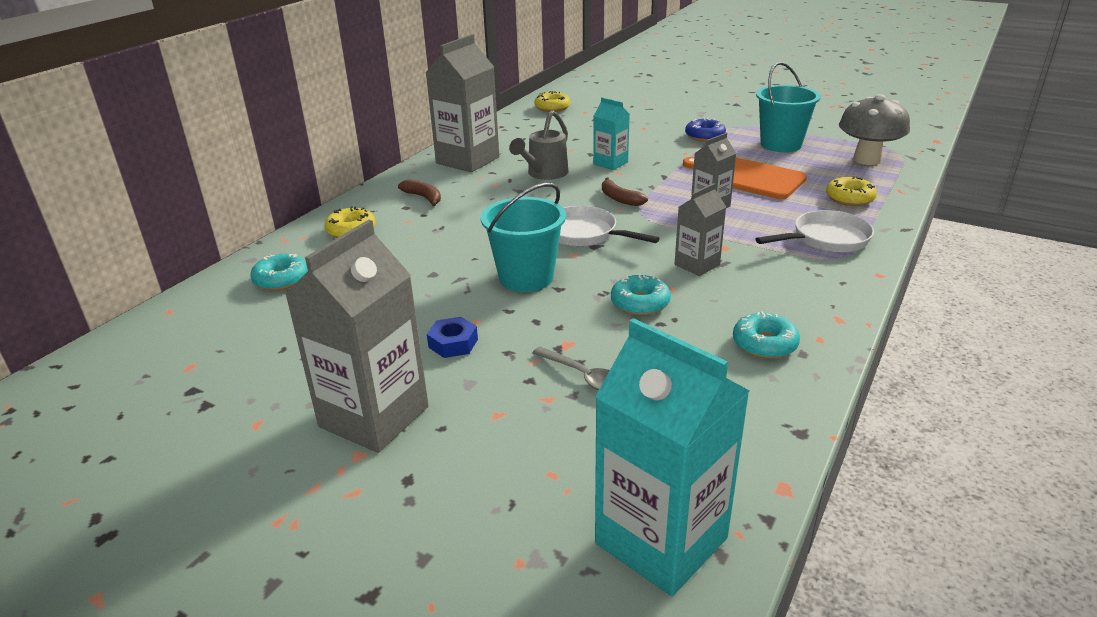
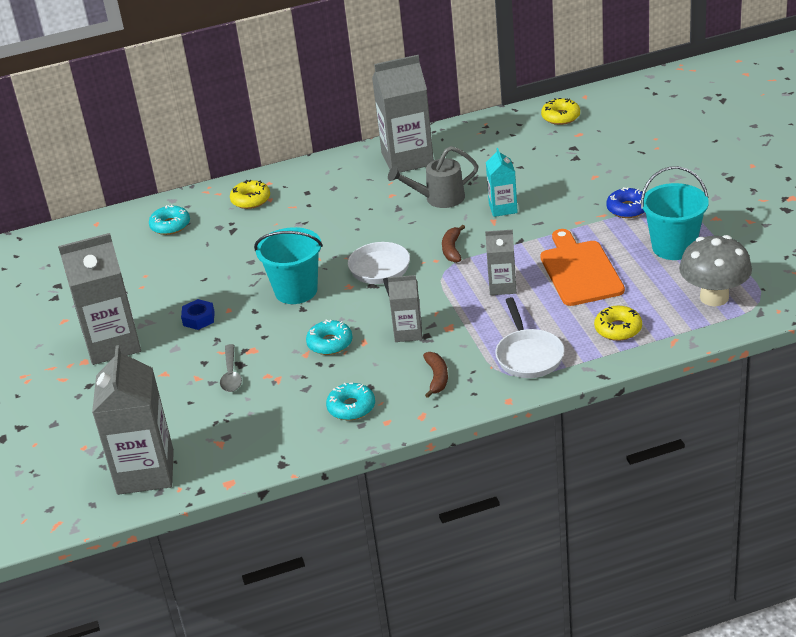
camera: 45 degrees right, 5 degrees up
brown banana [398,179,441,206] -> brown banana moved to [423,352,448,398]
turquoise carton [595,318,749,596] -> grey carton [92,345,174,495]
white pan [756,210,874,253] -> white pan turned 60 degrees clockwise [495,297,564,378]

